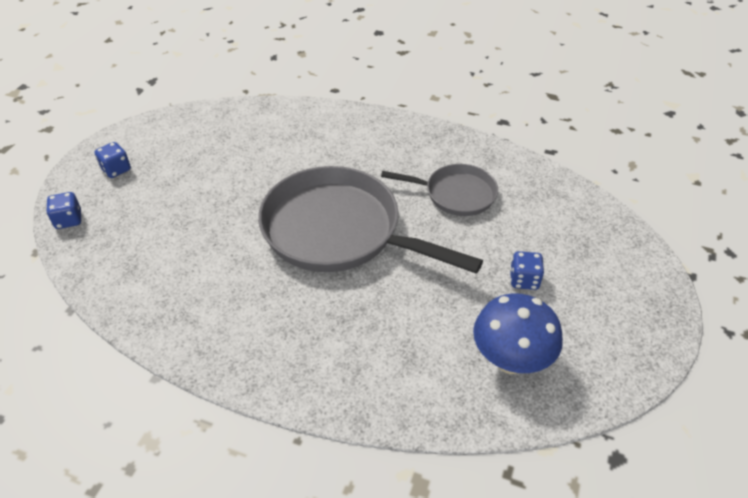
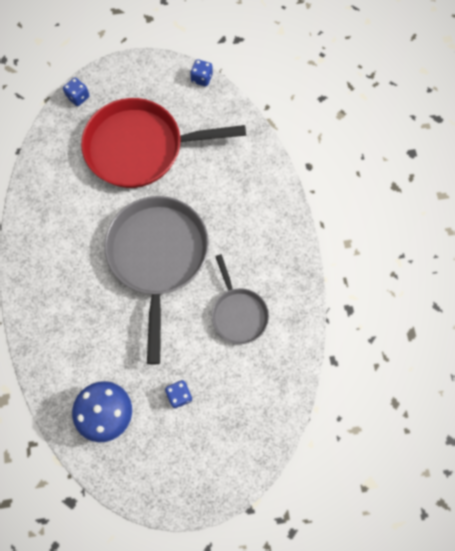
camera: 60 degrees right, 25 degrees up
blue dice [94,142,131,178] -> blue dice moved to [190,59,213,86]
none -> red pan [81,98,246,188]

